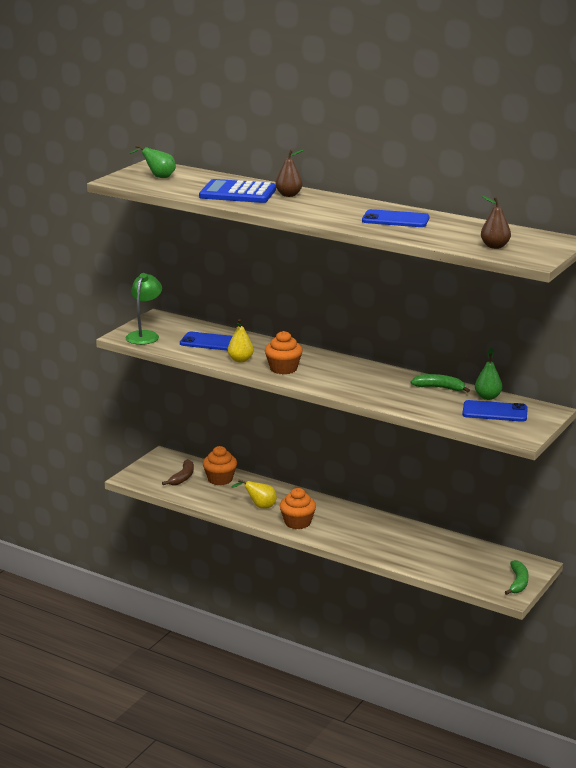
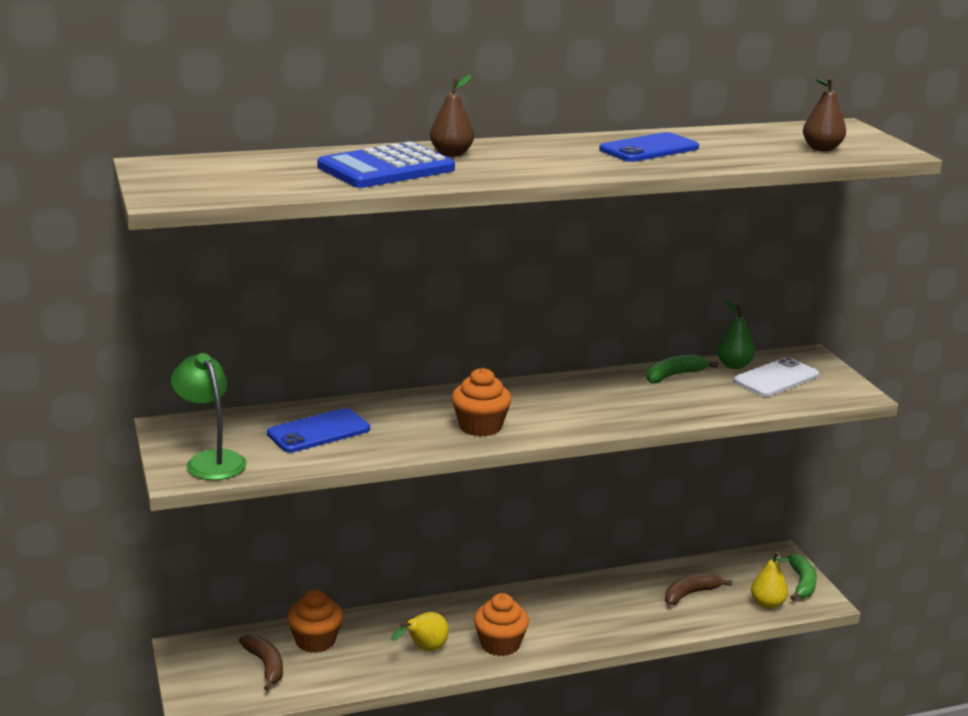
camera: 50 degrees left, 0 degrees up
green pear [129,145,176,178] -> none
yellow pear [228,319,254,363] -> yellow pear moved to [751,552,790,609]
blue phone [462,400,528,422] -> white phone [733,357,819,397]
green banana [505,560,529,595] -> green banana turned 45 degrees clockwise [788,554,817,601]
none -> brown banana [665,573,732,605]

